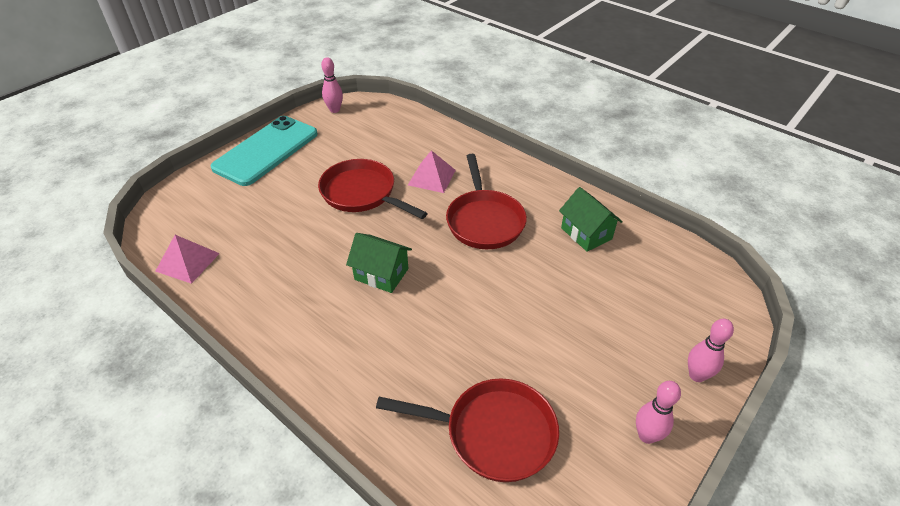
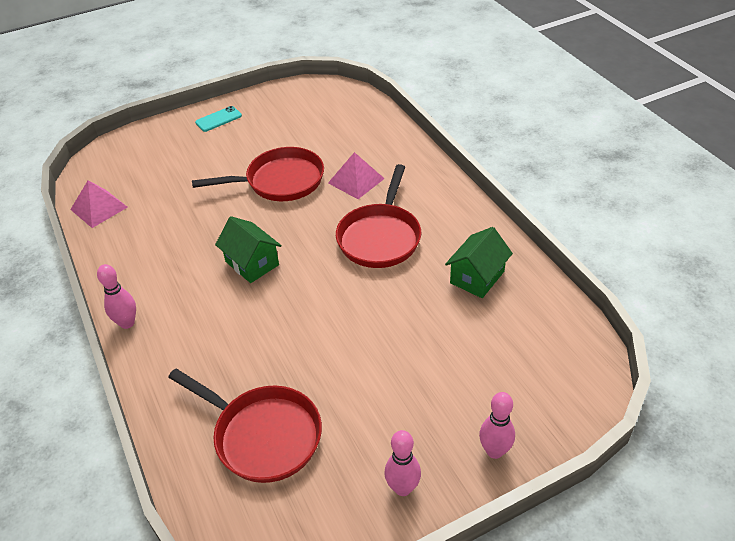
camera: 25 degrees right, 0 degrees up
turquoise phone [211,116,318,186] -> turquoise phone [195,106,242,132], size x0.41
red pan [318,159,428,219] -> red pan turned 105 degrees clockwise [192,147,324,201]
pink bowling pin [321,57,343,113] -> pink bowling pin moved to [97,264,136,329]
green house [559,187,623,252] -> green house turned 45 degrees clockwise [445,227,513,298]

